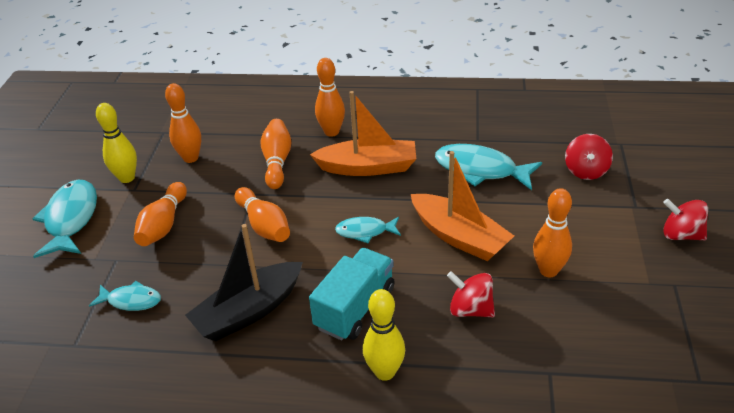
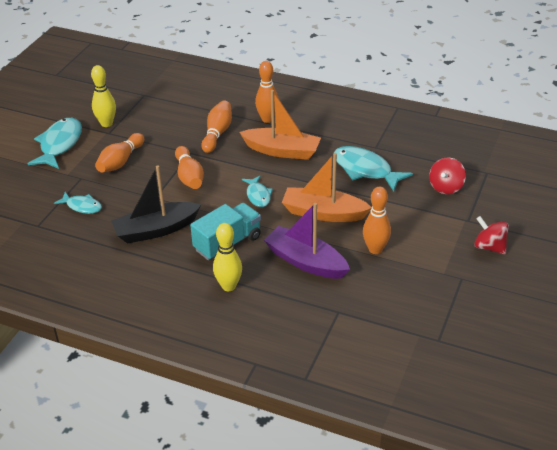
camera: 15 degrees right, 0 degrees up
orange bowling pin [165,83,201,163] -> none
turquoise fish [335,217,401,243] -> turquoise fish turned 120 degrees counterclockwise [242,175,273,207]
orange boat [411,151,514,261] -> orange boat turned 135 degrees clockwise [282,153,372,222]
red spinning top [447,271,495,317] -> purple boat [264,203,350,279]

